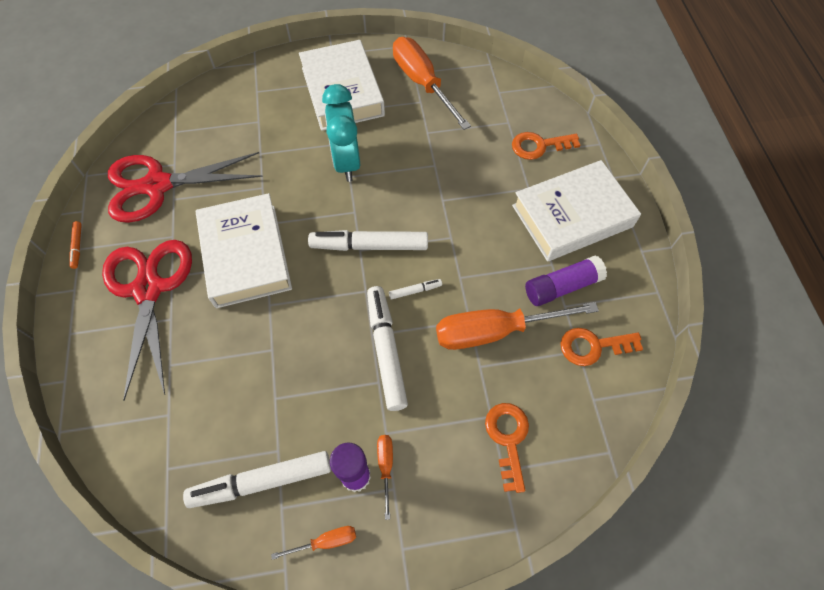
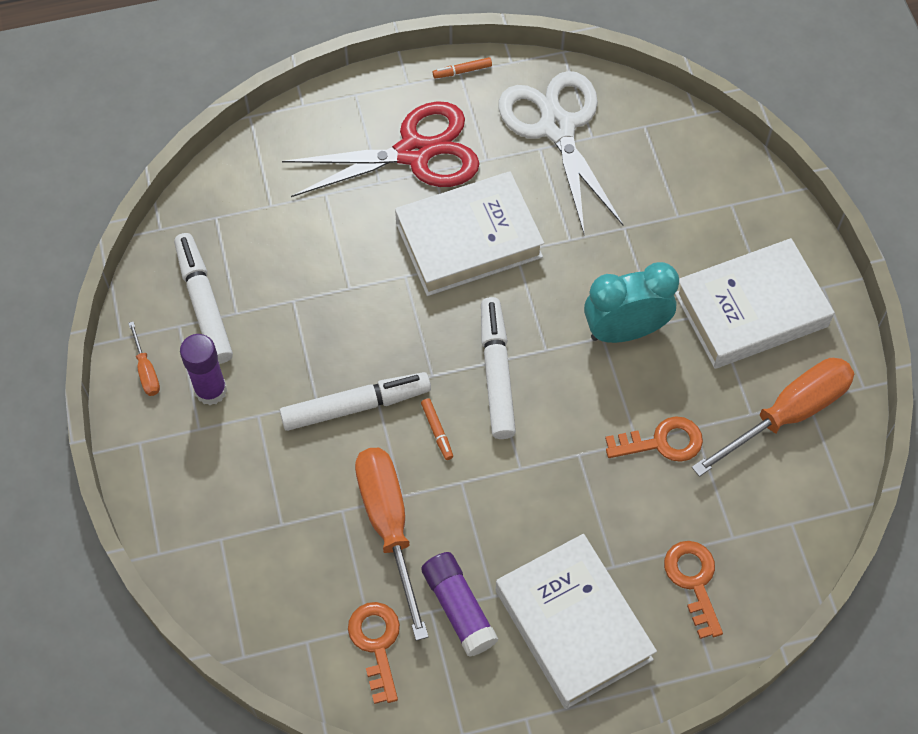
camera: 85 degrees right, 0 degrees up
red scissors [108,152,263,223] -> white scissors [499,71,623,235]
orange screwdriver [377,435,393,520] -> none
white marker [389,279,442,300] -> orange marker [421,398,453,460]
orange key [485,403,529,493] -> orange key moved to [605,416,703,462]

